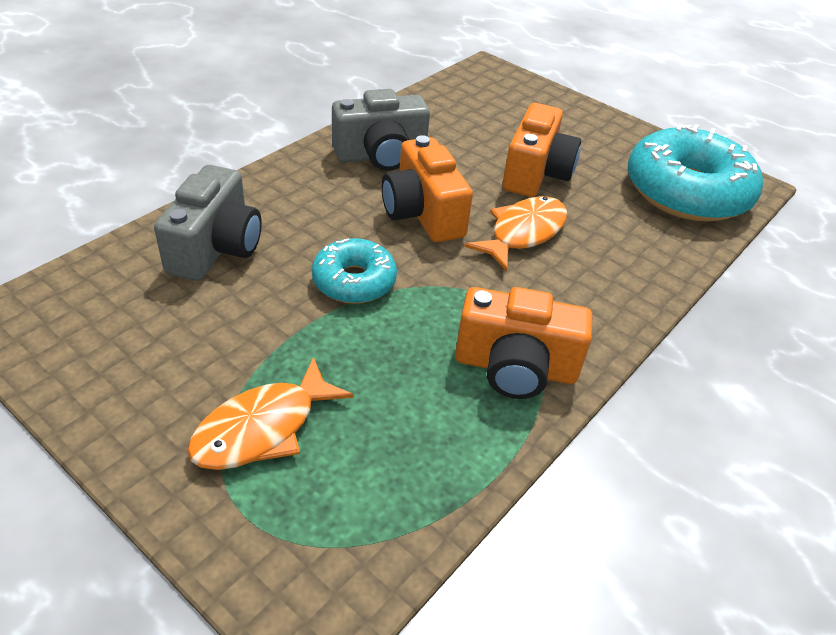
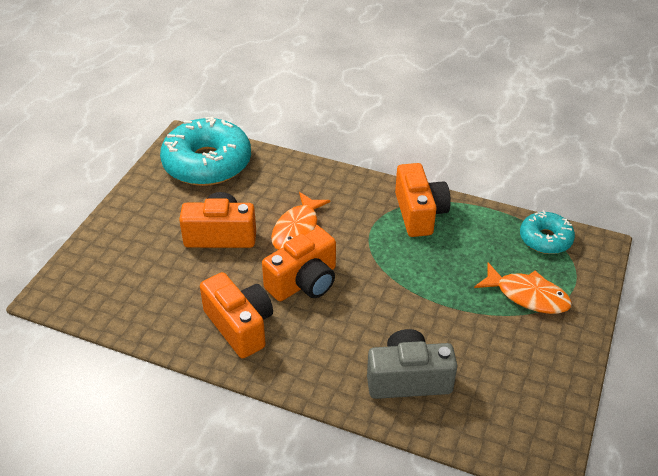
camera: 105 degrees left, 0 degrees up
turquoise donut [312,238,397,304] -> turquoise donut moved to [520,210,575,254]
grey camera [332,89,430,171] -> orange camera [200,272,273,359]
orange fish [464,196,567,271] -> orange fish turned 90 degrees counterclockwise [271,192,331,250]

